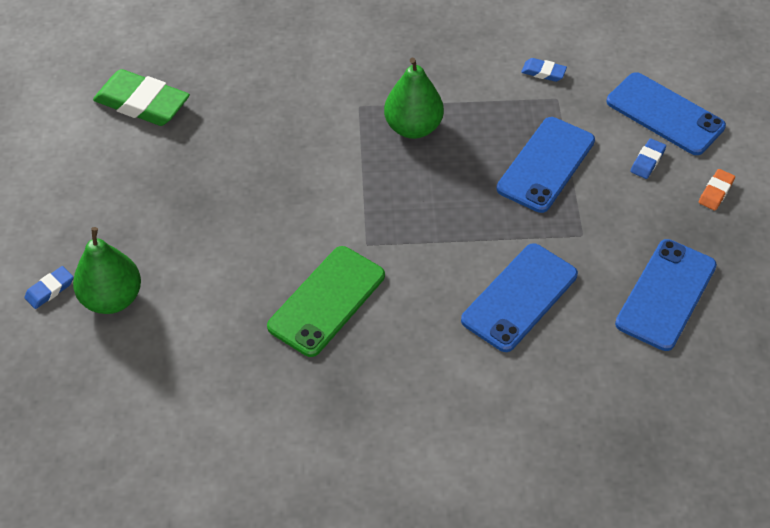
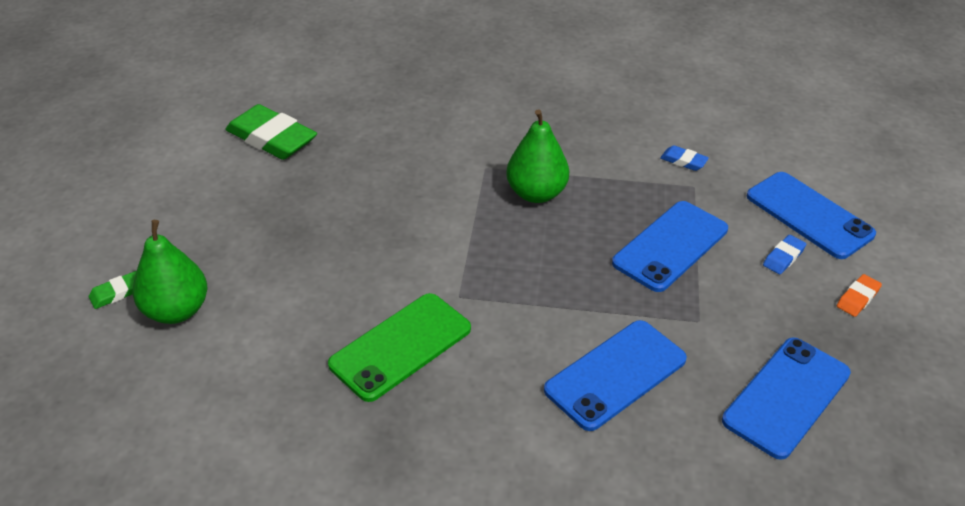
camera: 10 degrees right, 10 degrees down
blue eraser [24,266,73,309] -> green eraser [89,271,136,309]

